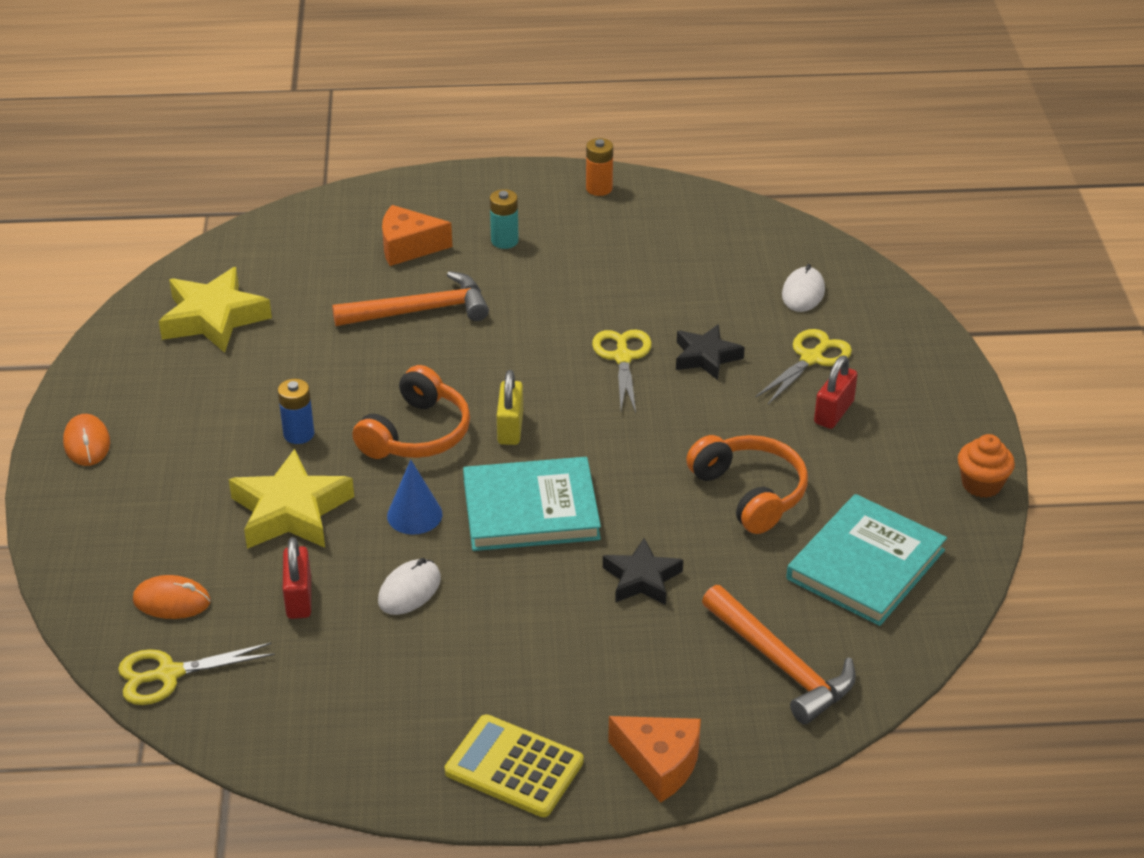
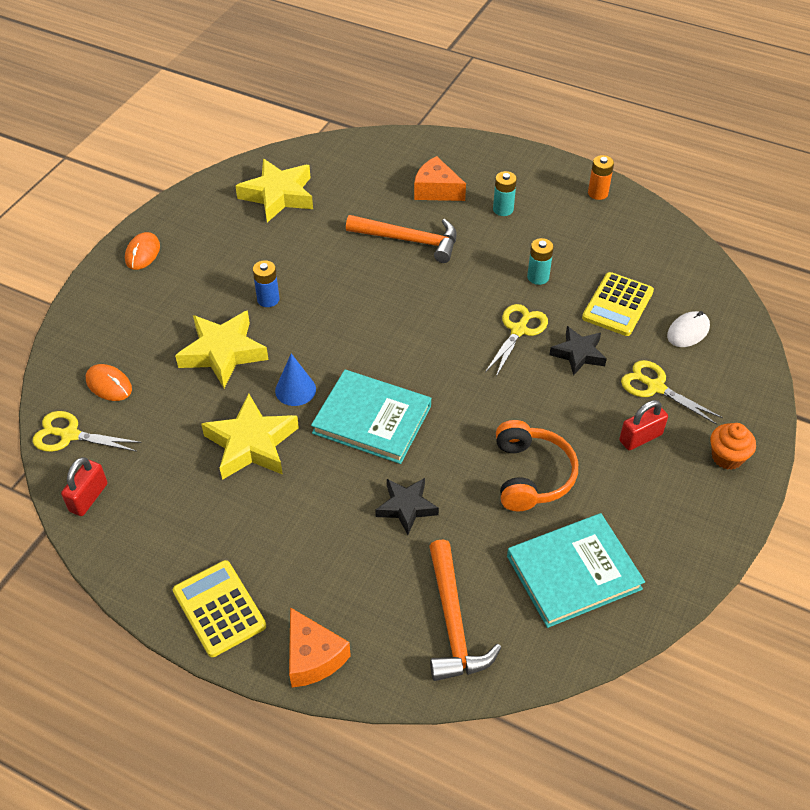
camera: 30 degrees right, 10 degrees up
red padlock [283,537,311,619] -> red padlock moved to [61,457,108,516]
orange headphones [352,365,470,459] -> none
white mouse [378,558,441,615] -> yellow star [201,394,299,480]
yellow padlock [497,370,523,445] -> none
yellow scissors [755,329,852,404] -> yellow scissors turned 120 degrees counterclockwise [621,360,723,425]
orange cupcake [958,434,1015,498] -> orange cupcake moved to [710,423,756,470]
none -> turquoise battery [527,238,554,285]
none -> yellow calculator [582,272,654,336]

